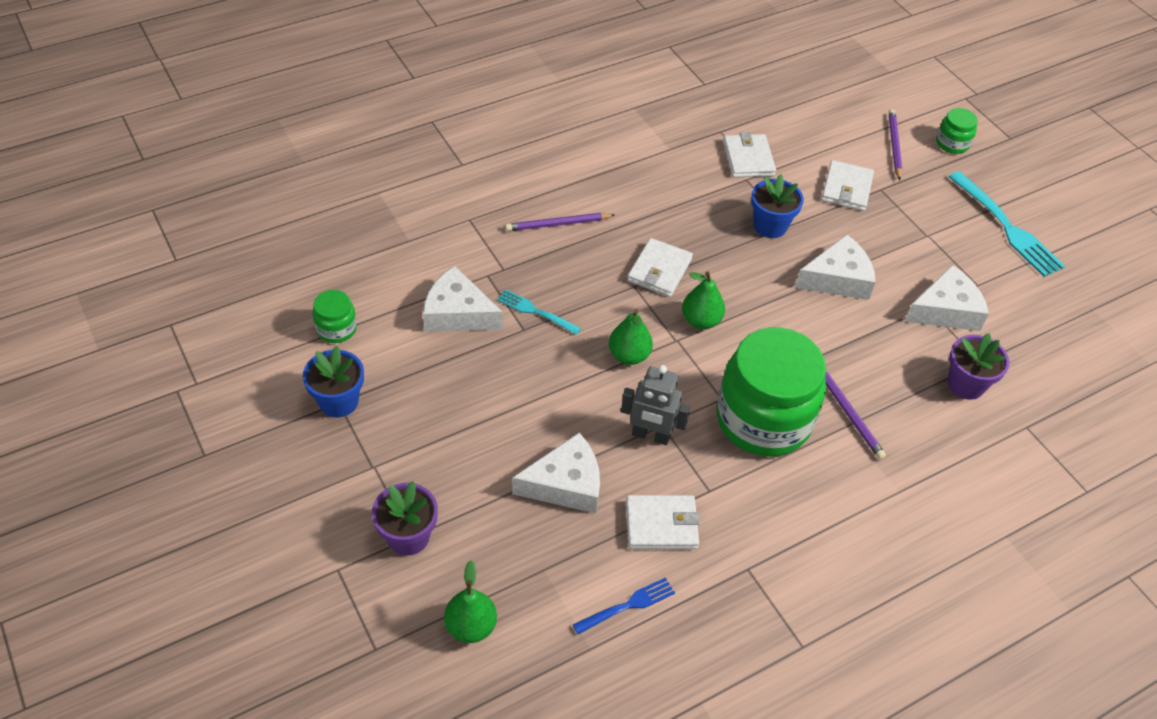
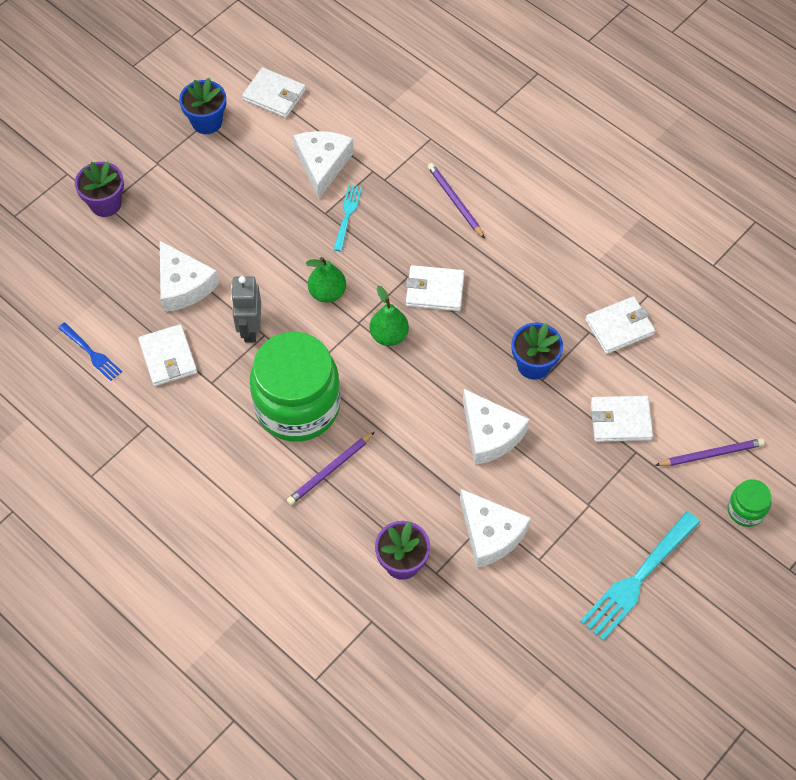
camera: 75 degrees right, 10 degrees up
green jar [313,290,357,343] -> white wallet [242,67,306,118]
green pear [444,560,497,643] -> none

